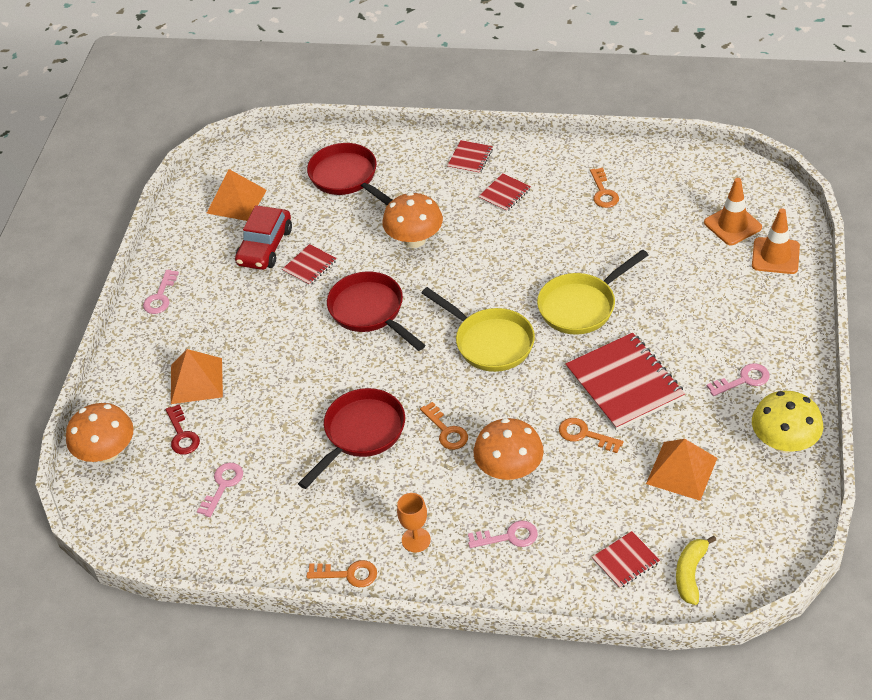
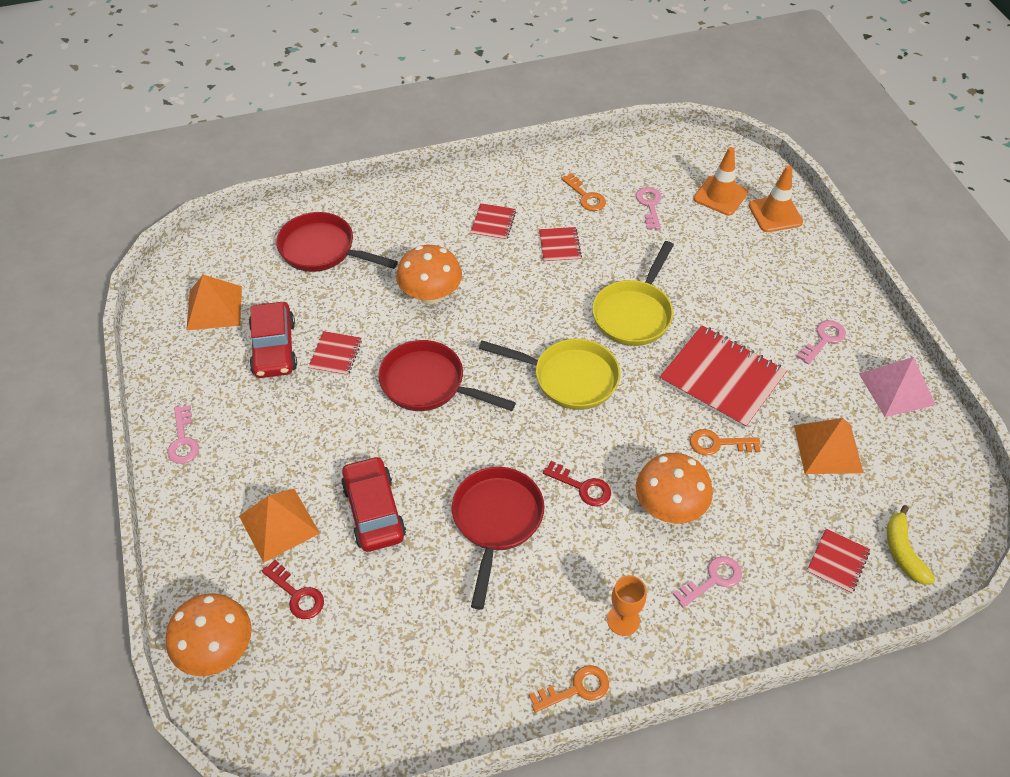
camera: 30 degrees left, 5 degrees up
pink key [197,463,243,517] -> pink key moved to [636,187,662,229]
orange key [420,402,468,450] -> red key [543,461,611,506]
red notebook [447,140,493,174] -> red notebook moved to [539,227,582,263]
yellow mushroom [752,391,823,453] -> pink pyramid [859,357,936,417]
none -> red car [341,456,406,552]

